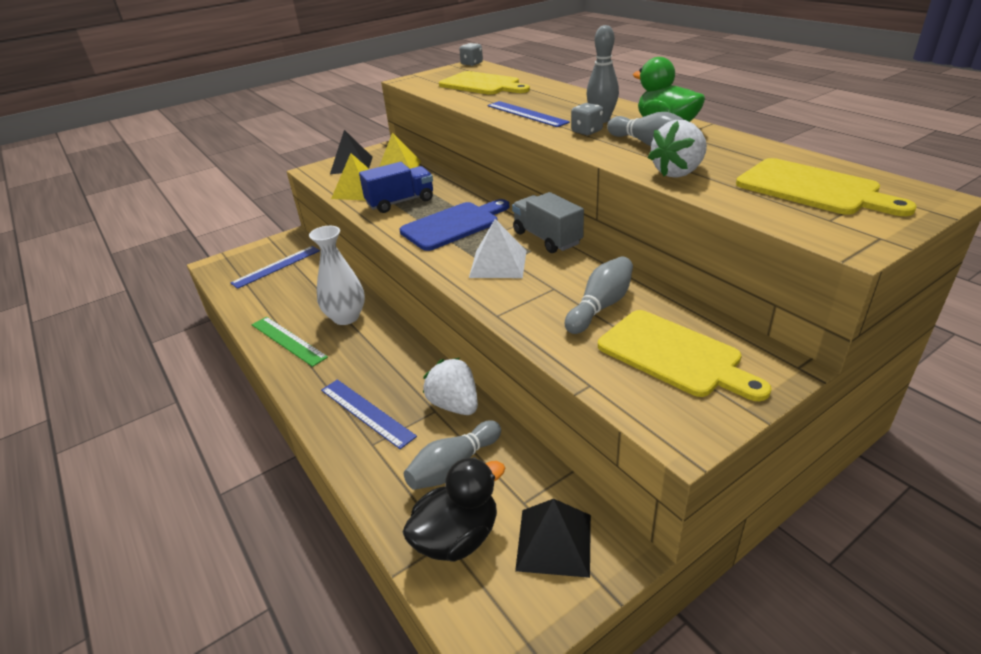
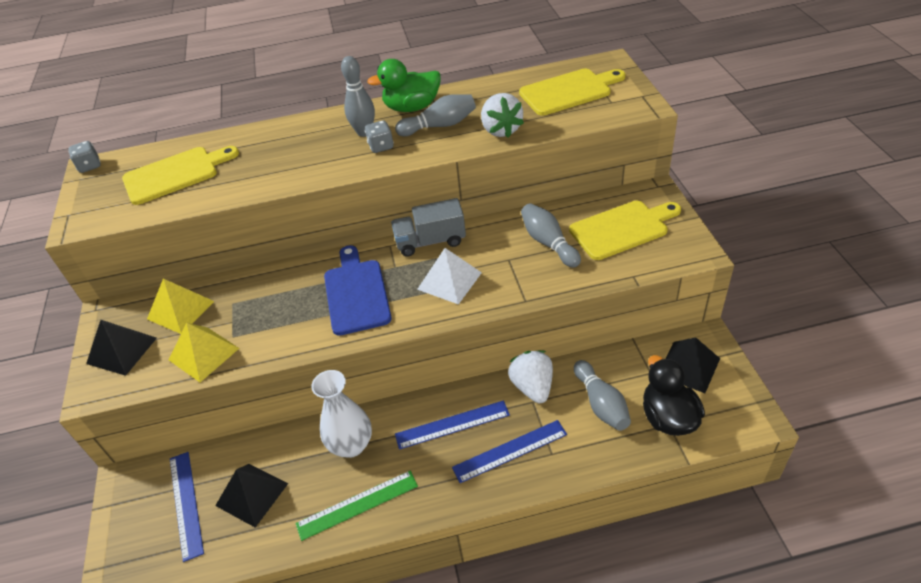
camera: 65 degrees left, 10 degrees up
blue truck [359,162,433,213] -> none
white strawberry [423,358,478,415] -> white strawberry turned 90 degrees clockwise [508,350,553,403]
blue ruler [487,101,570,127] -> blue ruler moved to [395,400,510,450]
none -> black pyramid [215,464,288,528]

